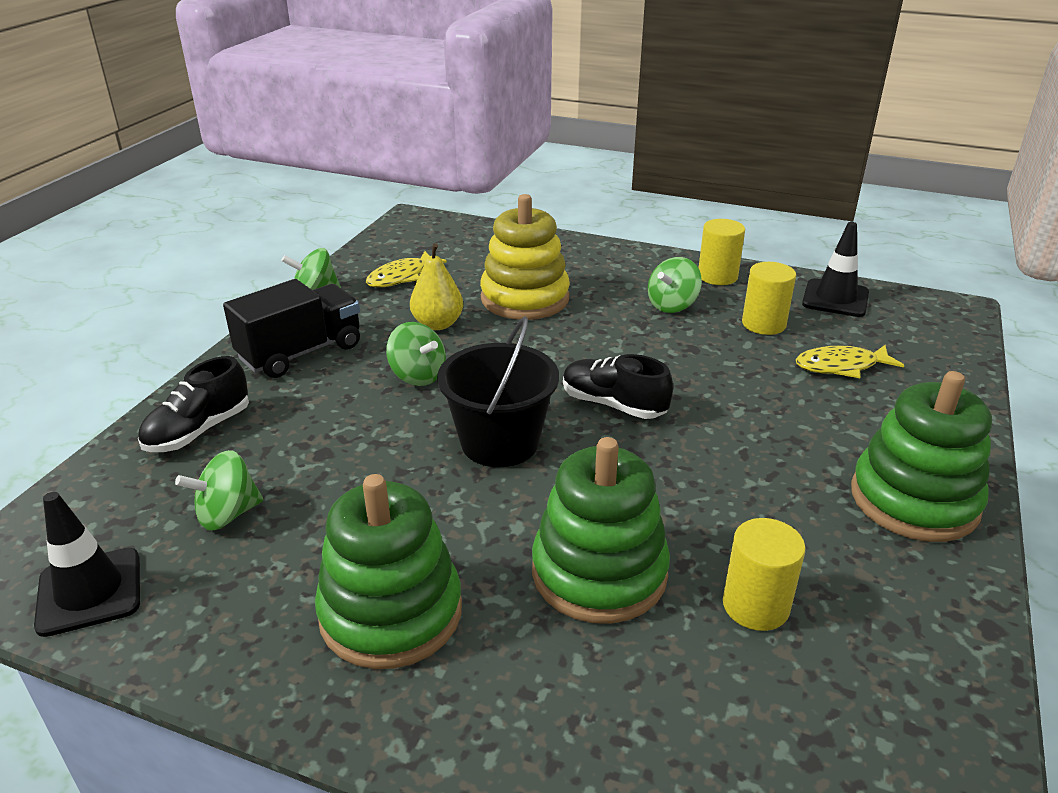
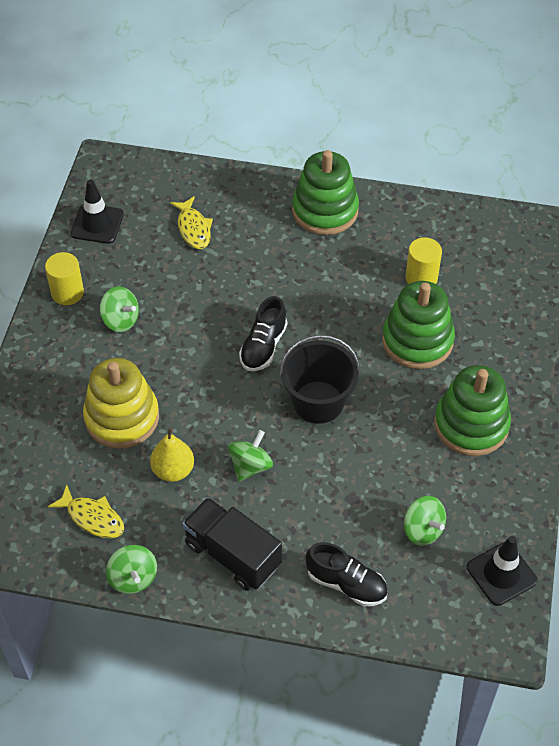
camera: 100 degrees left, 20 degrees up
yellow cylinder [742,262,796,335] -> none

